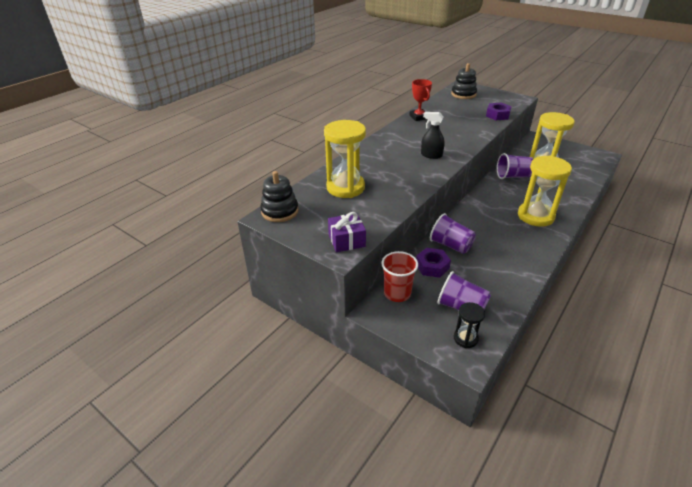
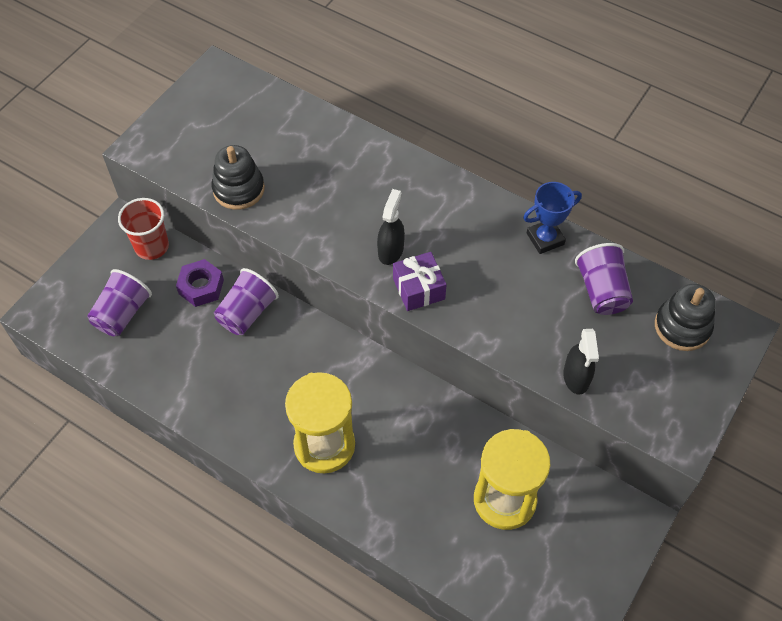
camera: 85 degrees right, 20 degrees up
black stacking toy [260,171,299,222] -> black stacking toy moved to [212,145,265,210]
yellow hourglass [324,120,366,198] -> none
purple gift [328,212,366,252] -> purple gift moved to [393,252,447,311]
red trophy [409,79,432,121] -> blue trophy [523,182,582,254]
black hourglass [454,302,485,348] -> none
purple nut [486,103,512,120] -> black spray bottle [563,329,599,395]
purple cup [497,153,533,179] -> purple cup moved to [575,243,633,315]

